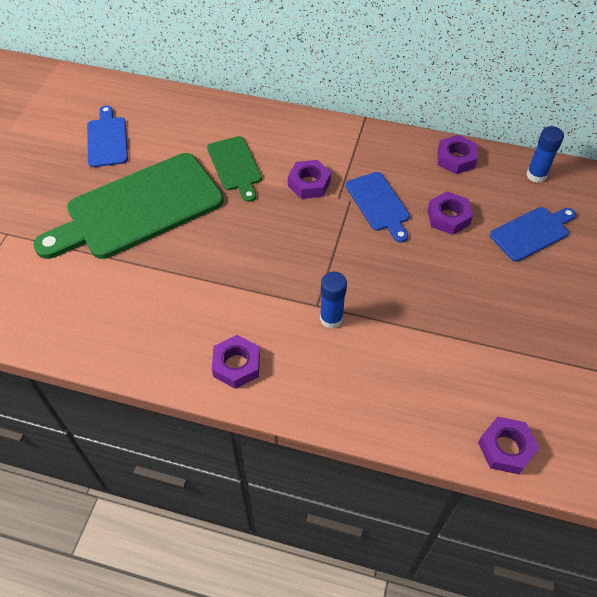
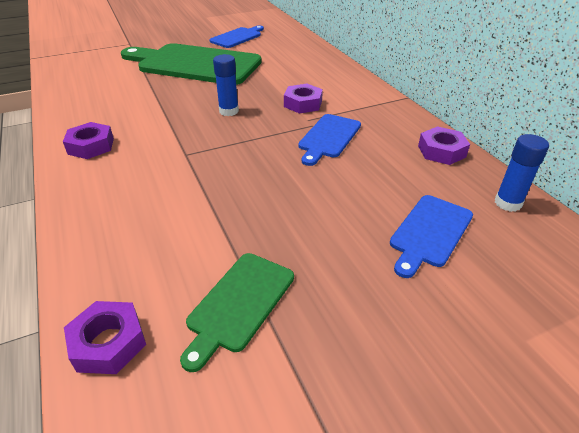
camera: 50 degrees right, 15 degrees down
green cutting board [207,136,262,202] -> green cutting board moved to [180,253,294,372]
blue glue stick [320,272,347,329] -> blue glue stick moved to [213,54,239,116]
purple nut [427,191,473,235] -> none
blue cutting board [490,207,576,262] -> blue cutting board turned 105 degrees clockwise [390,195,473,278]

